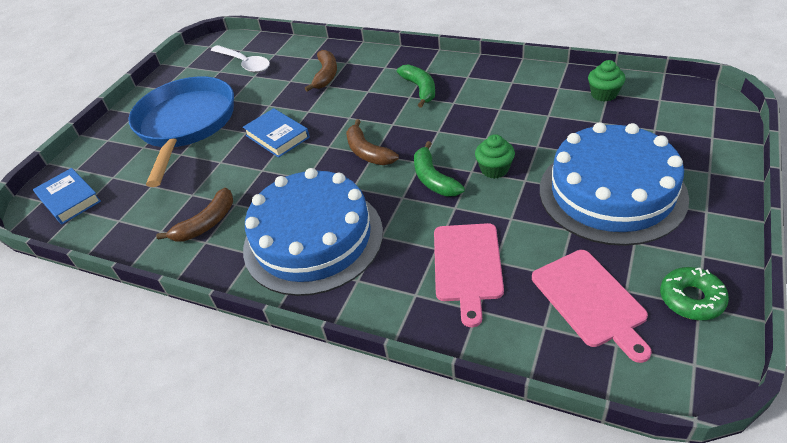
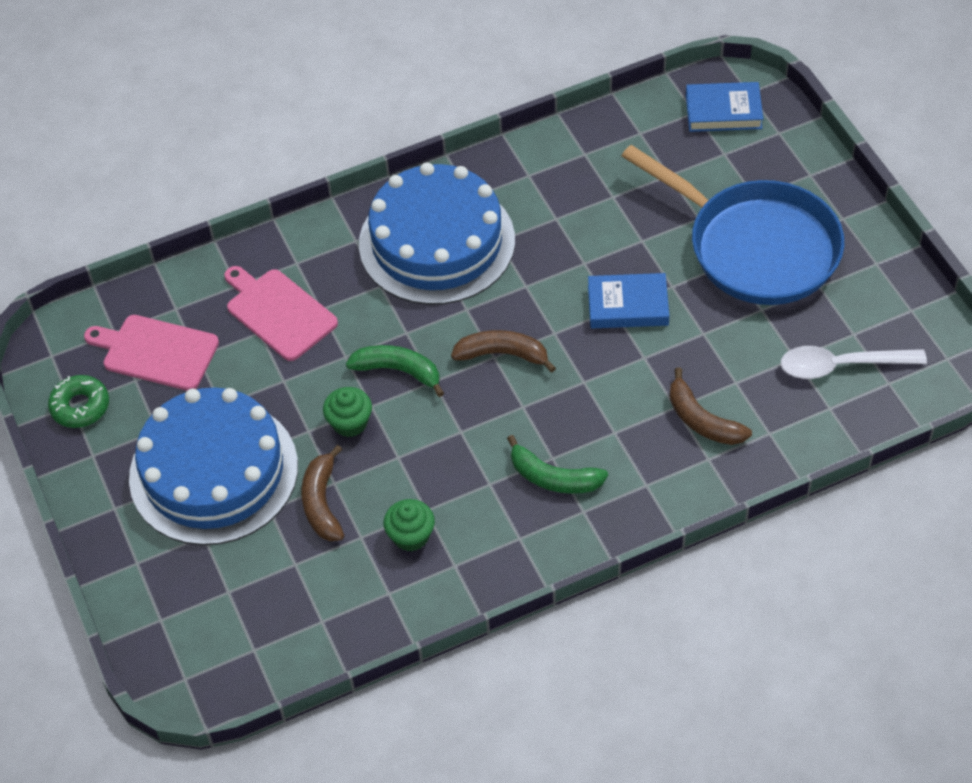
camera: 130 degrees right, 10 degrees up
brown banana [156,188,233,241] -> brown banana moved to [301,445,344,541]
green cupcake [588,60,625,102] -> green cupcake moved to [383,499,435,551]

